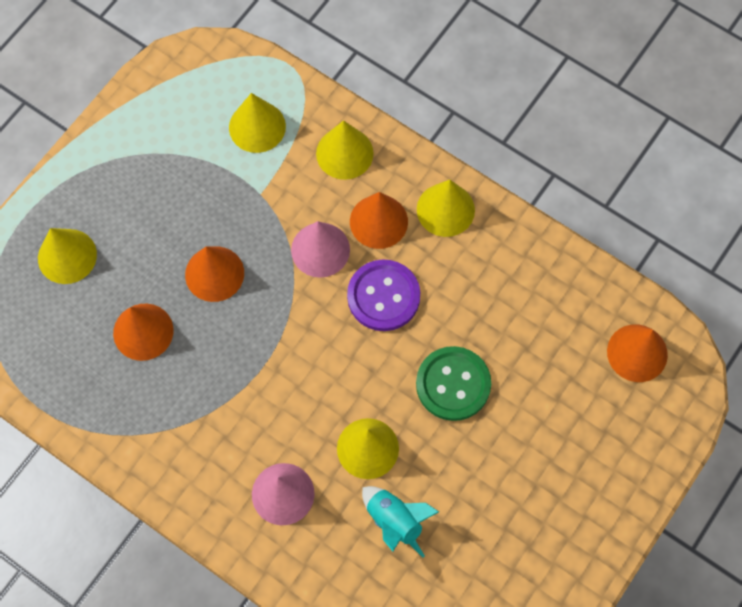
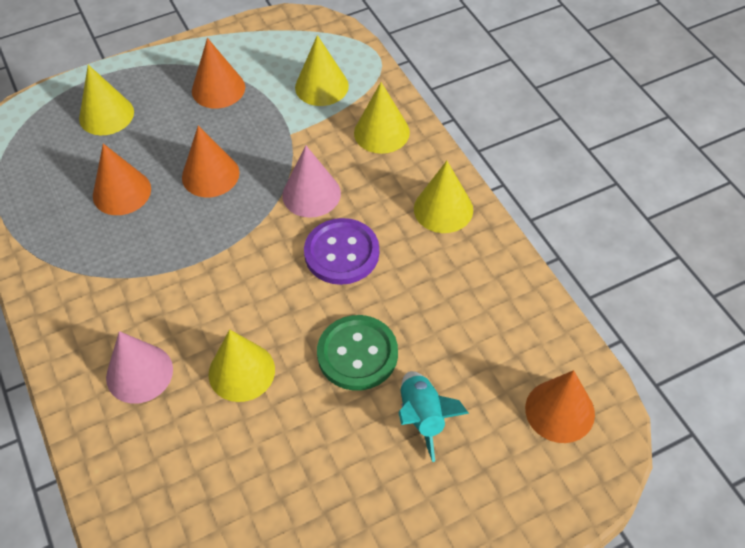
camera: 30 degrees right, 15 degrees down
orange cone [350,192,408,249] -> orange cone moved to [192,38,245,108]
turquoise rocket [362,486,439,558] -> turquoise rocket moved to [398,371,469,462]

